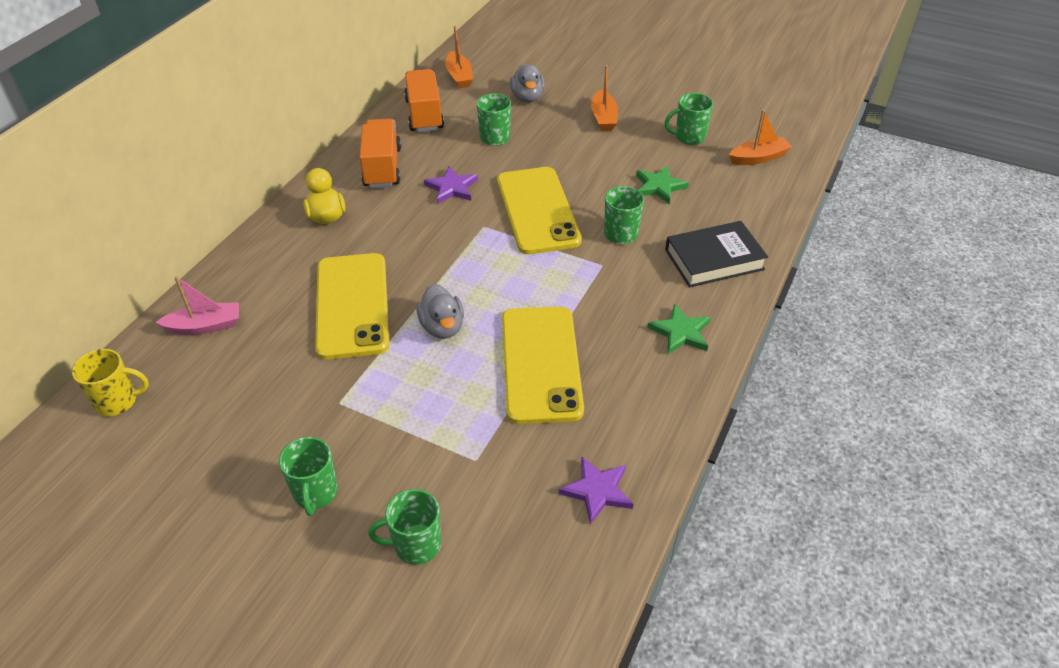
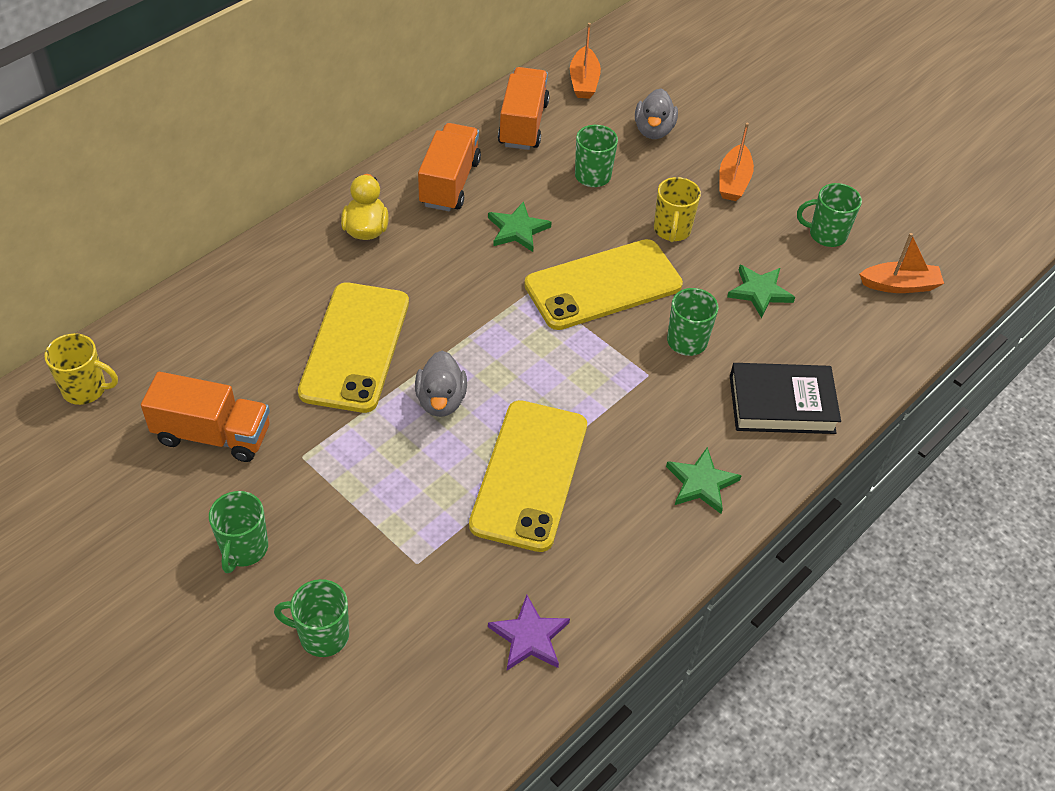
camera: 15 degrees right, 5 degrees up
pink boat [155,276,239,335] -> none
purple star [424,166,478,204] -> green star [488,201,552,252]
yellow phone [497,167,582,254] -> yellow phone turned 60 degrees clockwise [524,239,683,330]
none -> orange truck [141,372,270,462]
none -> yellow mug [654,177,701,242]

